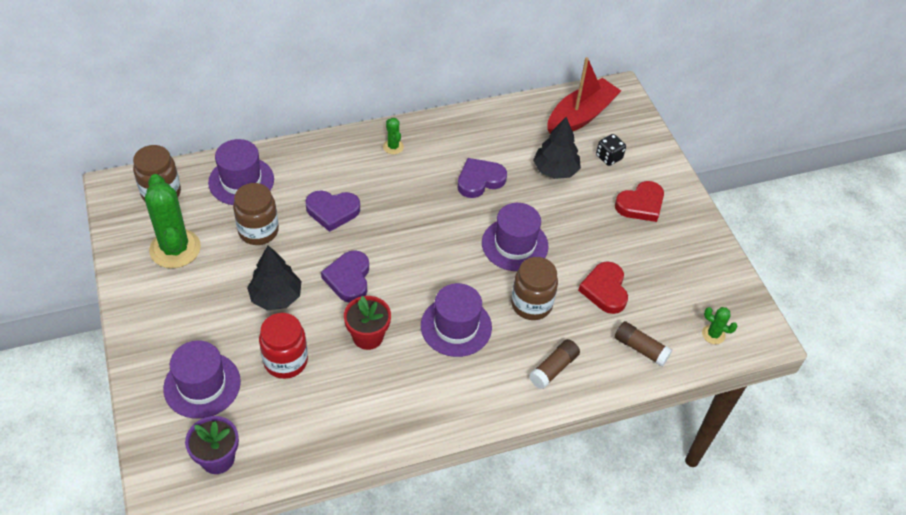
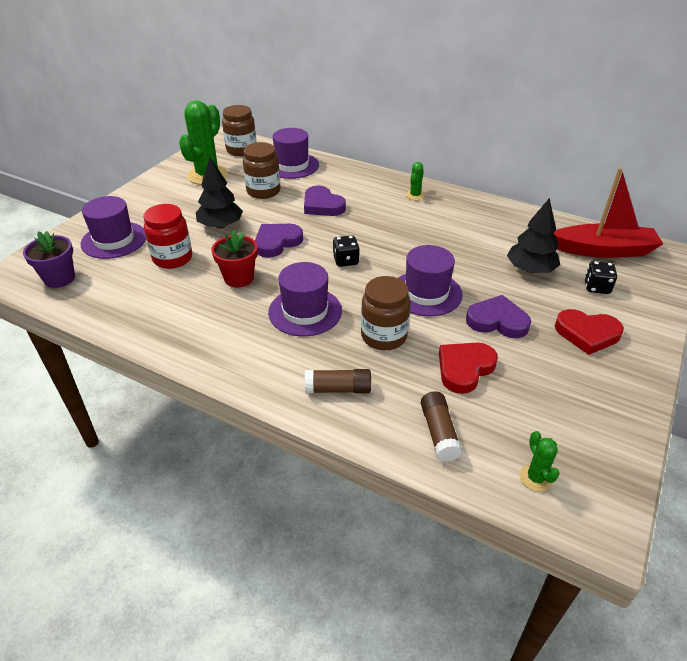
camera: 50 degrees right, 10 degrees down
purple heart [457,158,507,198] -> purple heart moved to [466,295,531,338]
none -> black dice [333,235,360,267]

